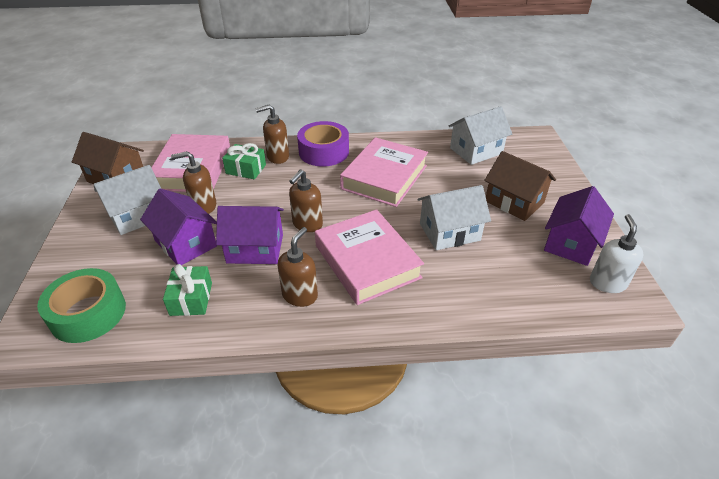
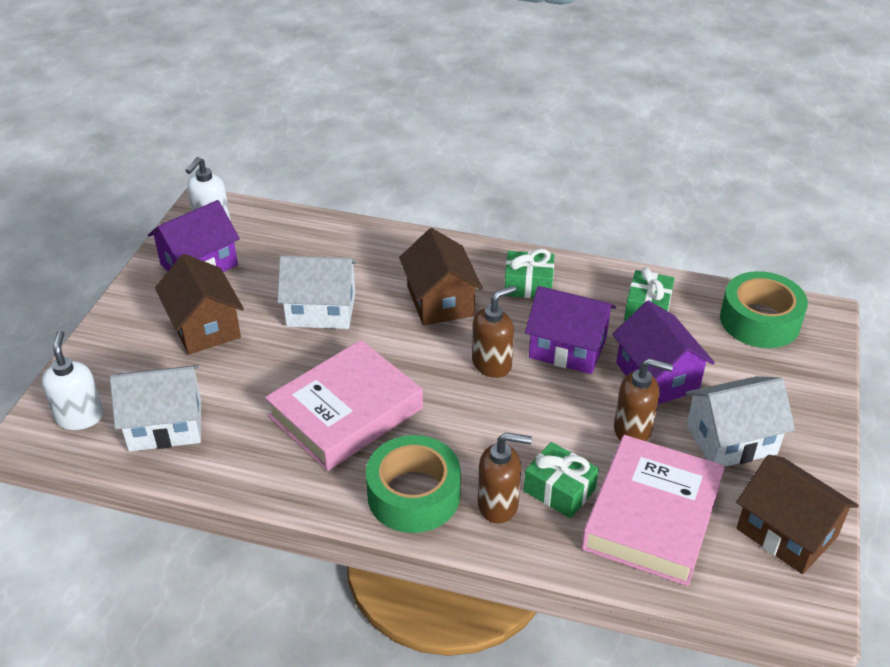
camera: 160 degrees left, 0 degrees up
brown soap dispenser [278,227,318,307] -> green gift [505,249,554,298]
purple tape [297,121,349,167] -> green tape [366,435,461,533]
pink book [315,209,424,305] -> brown house [399,228,483,326]
none -> white soap dispenser [42,330,103,430]

